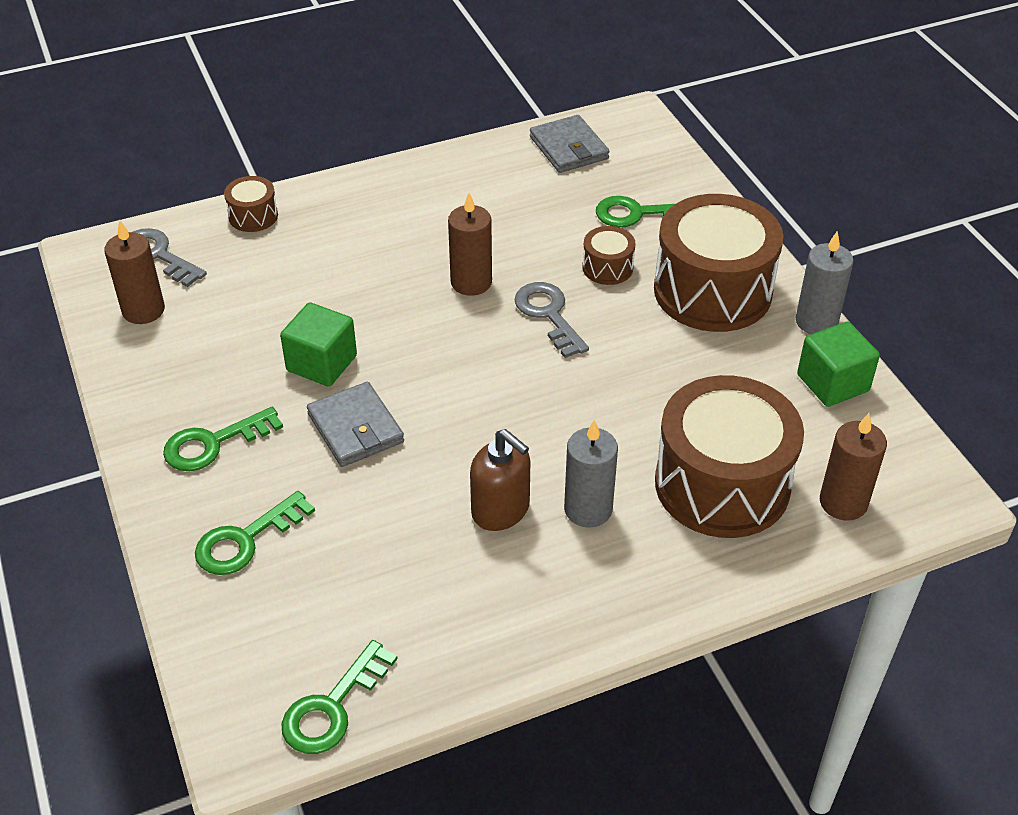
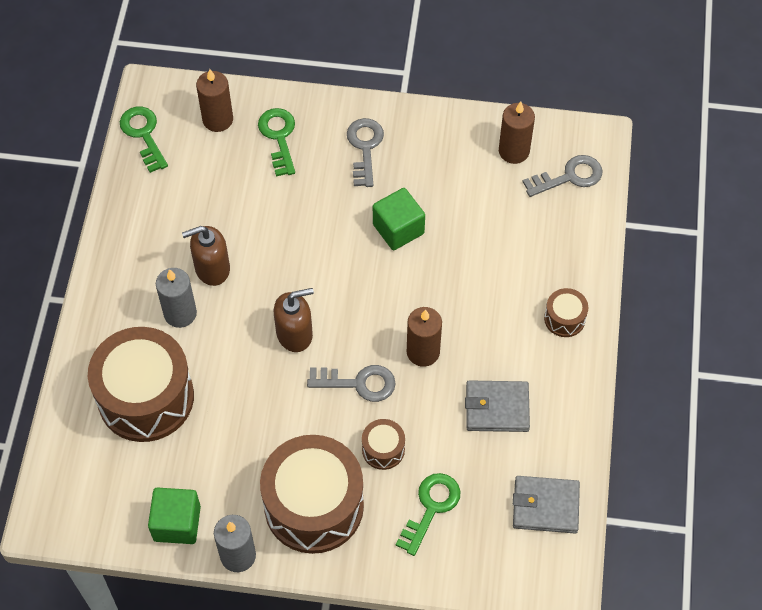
camera: 120 degrees right, 15 degrees up
green key [163,407,283,471] -> grey key [347,118,384,187]
brown drum [224,176,278,232] -> brown drum moved to [544,288,588,337]
grey wallet [307,382,404,467] -> grey wallet moved to [465,380,530,432]
brown candle [820,413,887,521] -> brown candle moved to [196,69,233,132]
none -> brown soap dispenser [274,288,314,352]

